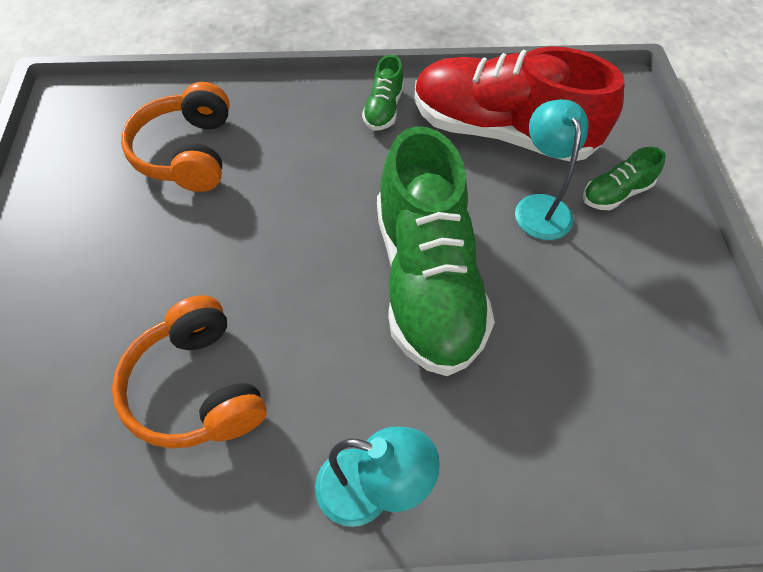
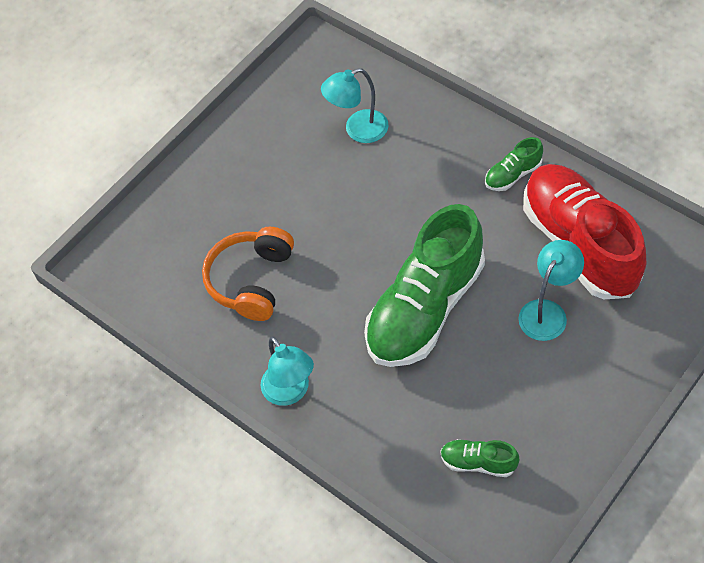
camera: 50 degrees right, 0 degrees up
orange headphones [121,82,230,192] -> turquoise lamp [321,68,388,143]
green shoe [583,147,666,210] -> green shoe moved to [440,439,520,477]

